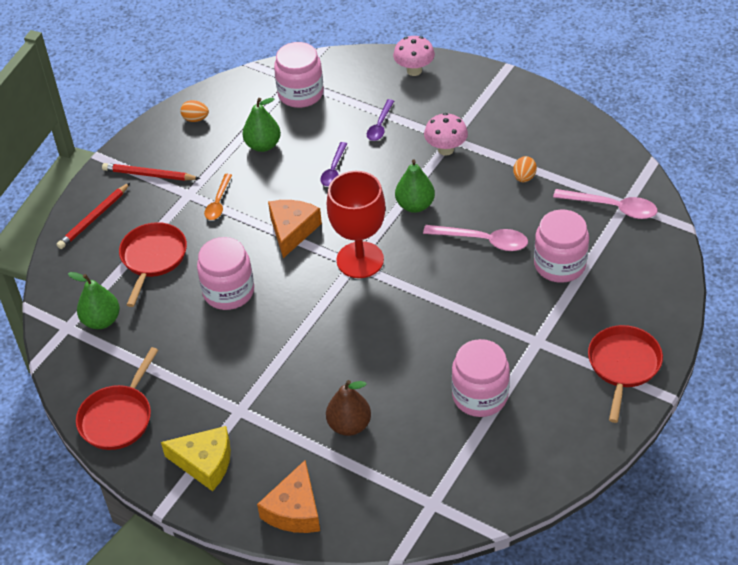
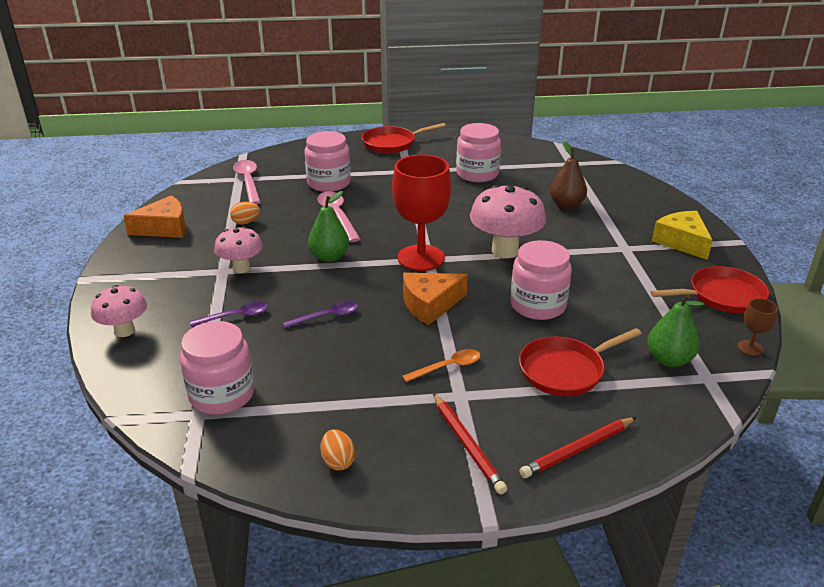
camera: 130 degrees left, 15 degrees down
red pencil [57,183,130,249] -> red pencil turned 150 degrees clockwise [519,417,637,478]
green pear [242,98,281,152] -> none
orange cheese [257,460,320,533] -> orange cheese moved to [123,195,186,238]
none -> pink mushroom [470,185,546,258]
none -> brown goblet [738,298,778,356]

